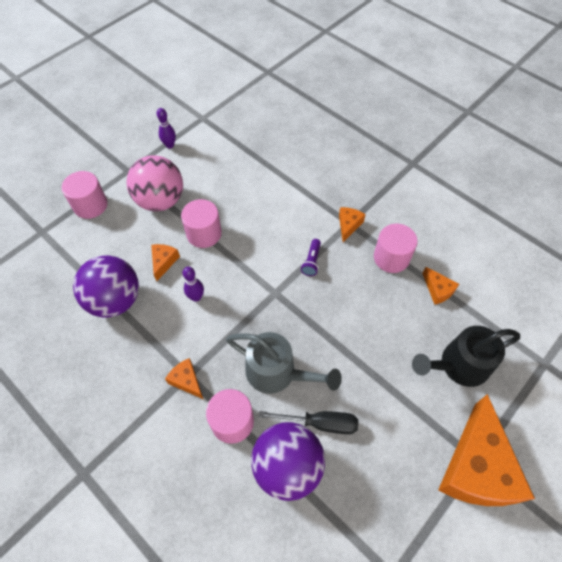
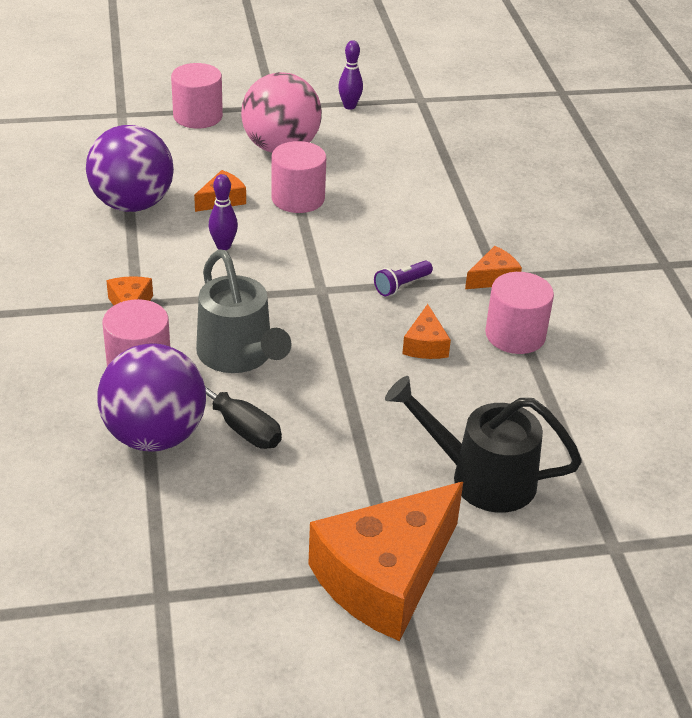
camera: 35 degrees right, 20 degrees down
orange cheese [422,267,459,305] -> orange cheese moved to [402,304,451,359]

